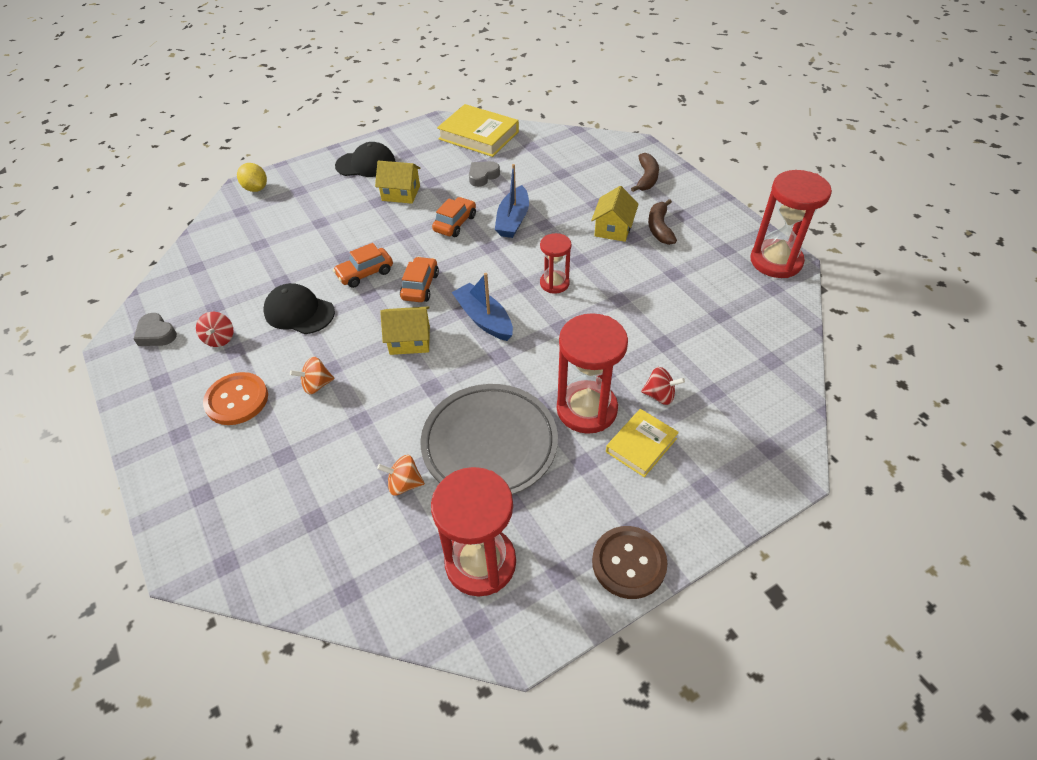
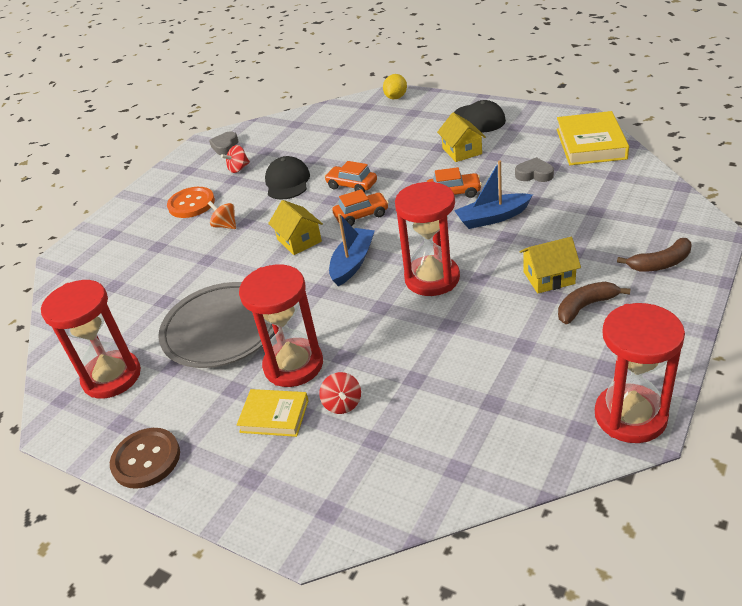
camera: 65 degrees right, 10 degrees down
orange spinning top [377,455,425,496] -> none
red hourglass [540,233,571,294] -> red hourglass [395,181,460,296], size x1.76

